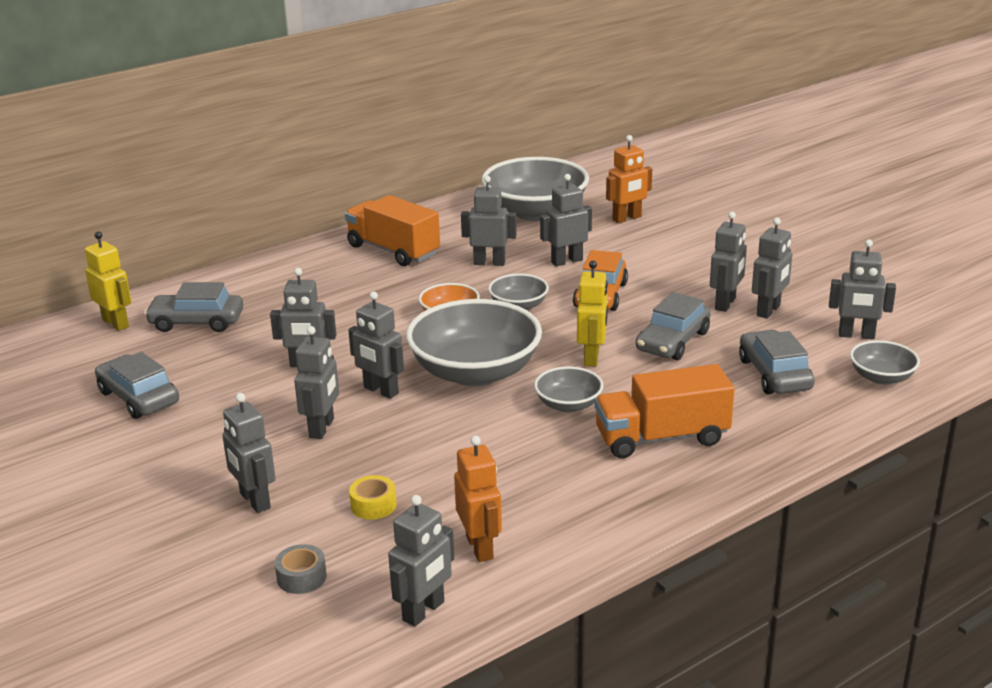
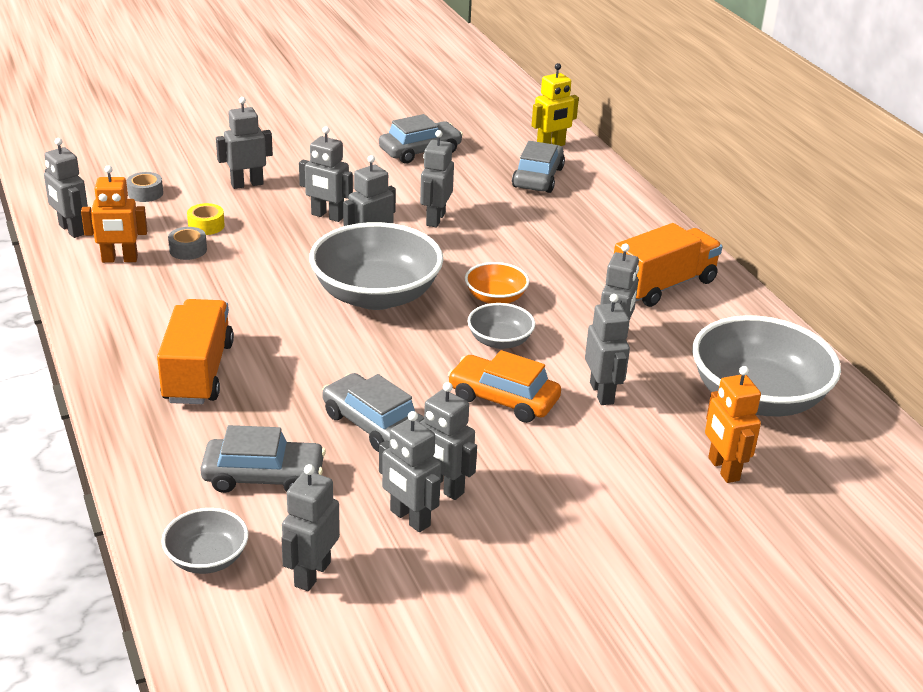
camera: 100 degrees right, 5 degrees up
grey bowl [534,366,603,412] -> none
yellow robot [577,261,608,367] -> none
none -> grey tape [168,227,207,260]

